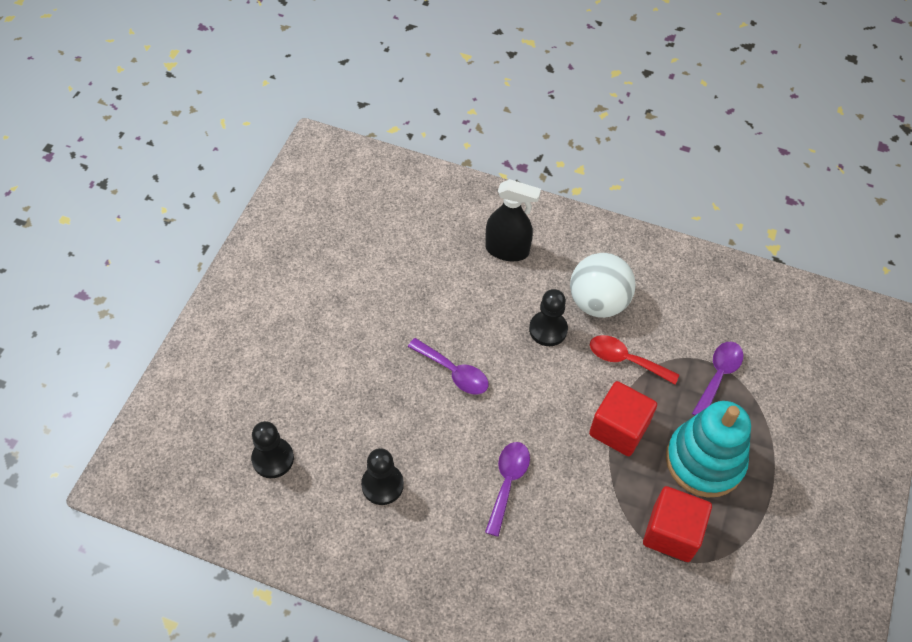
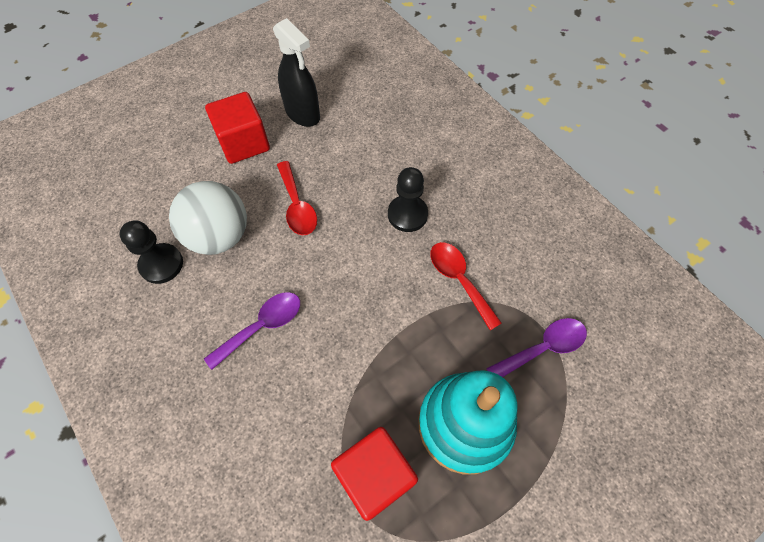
camera: 35 degrees right, 5 degrees up
black pawn [251,421,294,478] -> none
purple spoon [408,338,489,395] -> red spoon [277,161,317,235]
black spray bottle [485,179,541,261] -> black spray bottle moved to [273,18,320,127]
white ball [570,253,636,318] -> white ball moved to [169,181,247,255]
red cube [589,381,657,457] -> red cube moved to [205,92,270,164]

